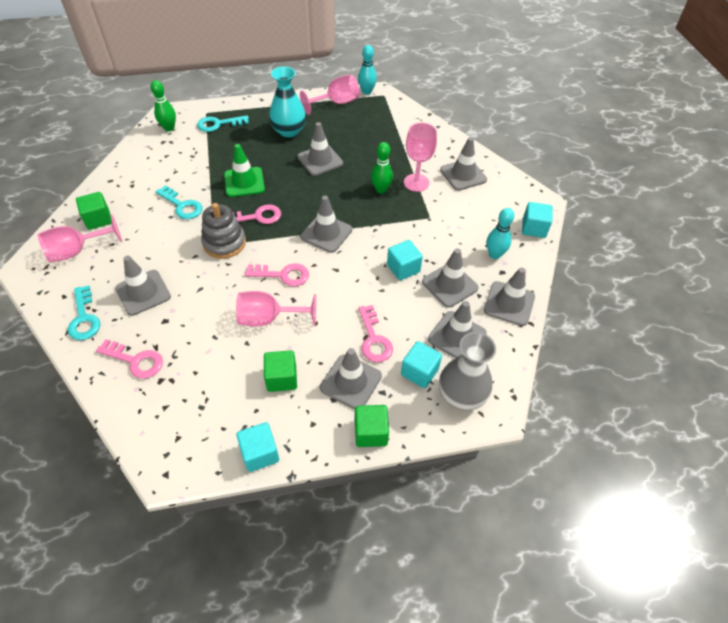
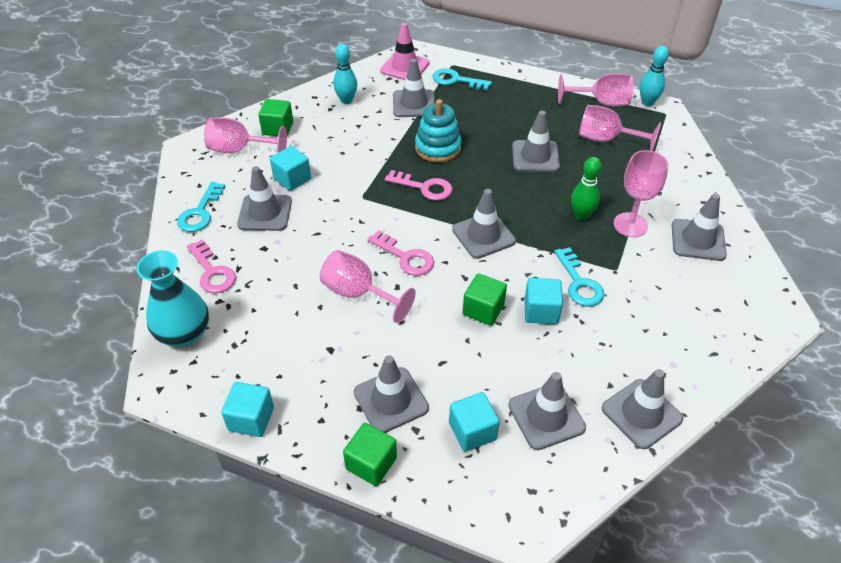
camera: 35 degrees right, 5 degrees down
green bowling pin [151,80,176,131] -> pink traffic cone [380,23,429,80]
turquoise key [156,185,202,219] -> turquoise key moved to [554,247,605,307]
grey stacking toy [201,203,246,259] -> none
green traffic cone [224,144,265,197] -> turquoise stacking toy [415,99,462,163]
green cube [264,350,297,392] -> green cube moved to [463,273,507,326]
turquoise vase [269,66,306,137] -> turquoise vase moved to [136,250,209,347]
pink key [358,305,393,362] -> none
grey traffic cone [422,248,479,308] -> grey traffic cone moved to [393,59,435,117]
grey vase [439,332,496,410] -> none
turquoise bowling pin [487,208,514,259] -> turquoise bowling pin moved to [333,44,357,104]
turquoise cube [522,202,553,238] -> turquoise cube moved to [270,146,311,191]
none -> pink goblet [579,105,661,151]

